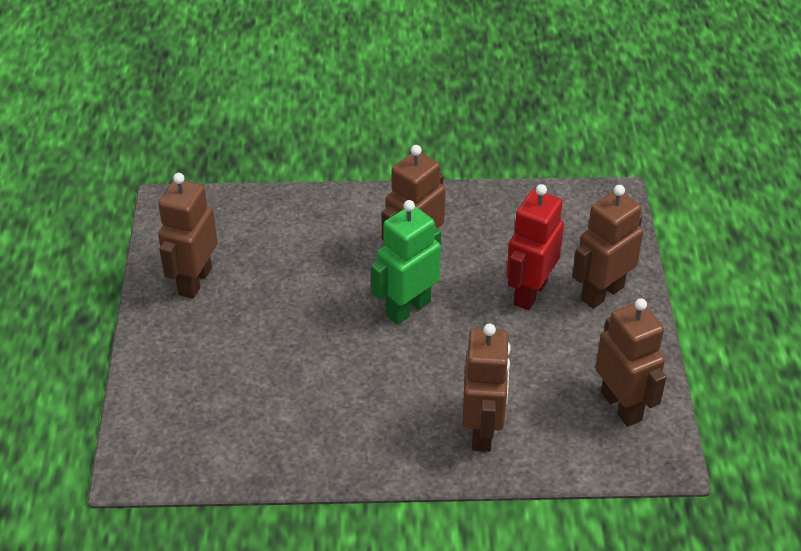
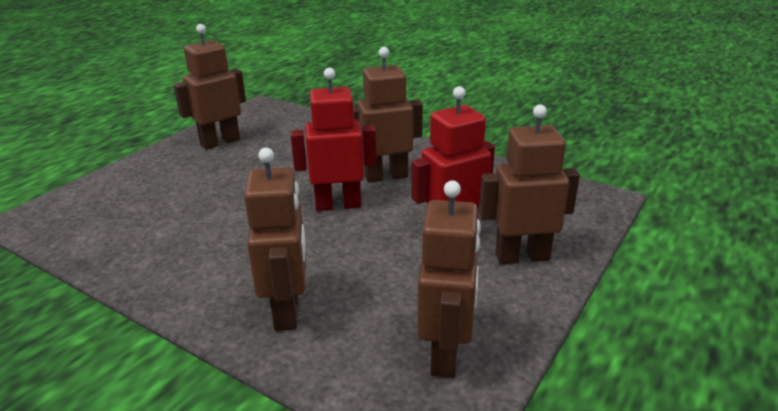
camera: 35 degrees right, 15 degrees down
green robot [371,200,441,324] -> red robot [291,68,377,211]
brown robot [462,324,511,452] -> brown robot turned 45 degrees counterclockwise [244,148,306,331]

